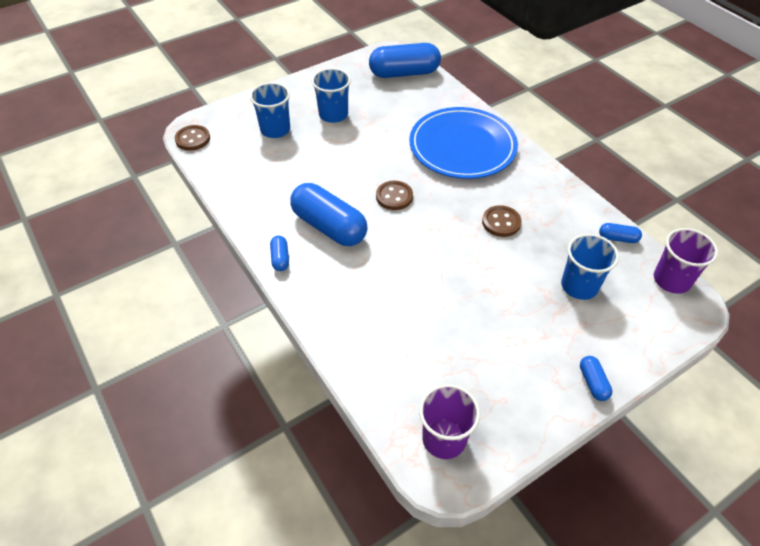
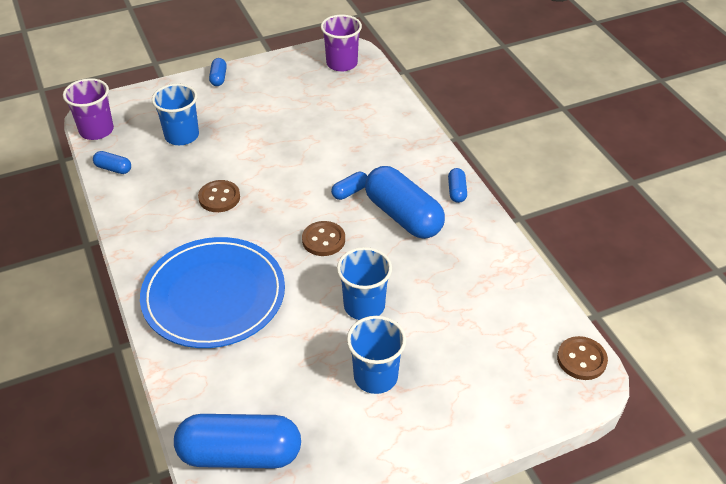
camera: 170 degrees left, 5 degrees down
blue cup [250,82,290,138] -> blue cup moved to [337,247,392,320]
none -> blue capsule [331,172,367,200]

